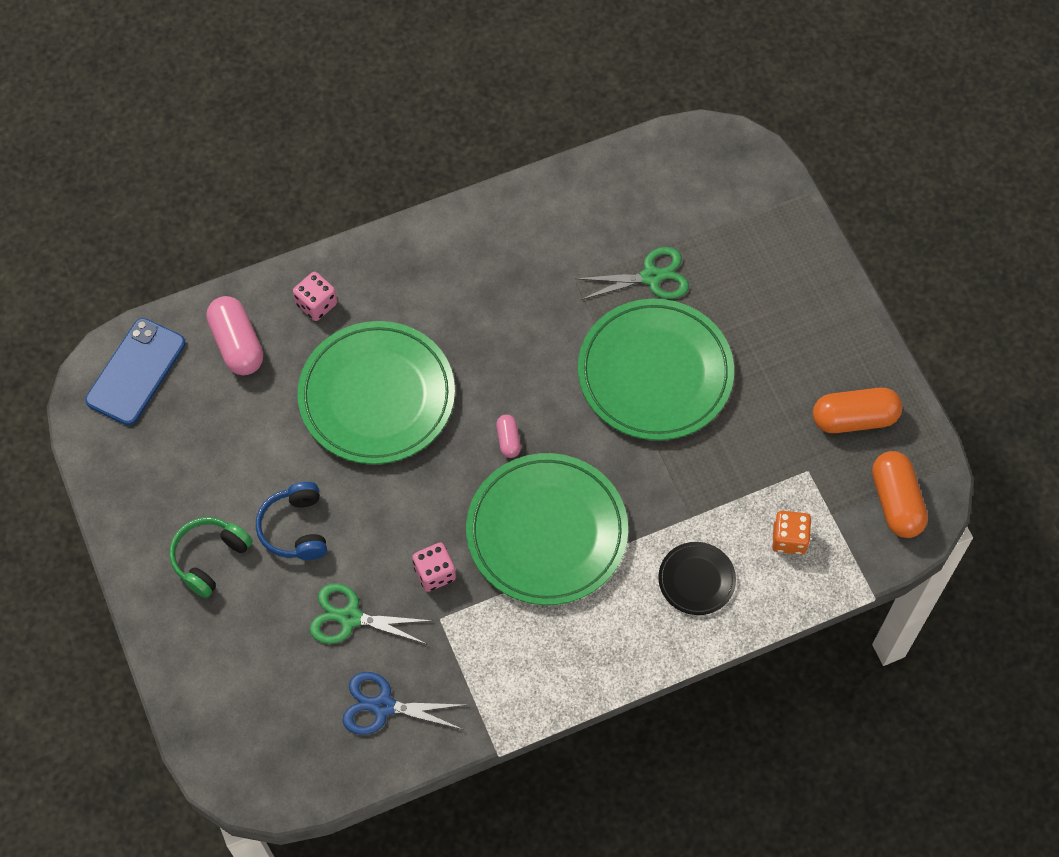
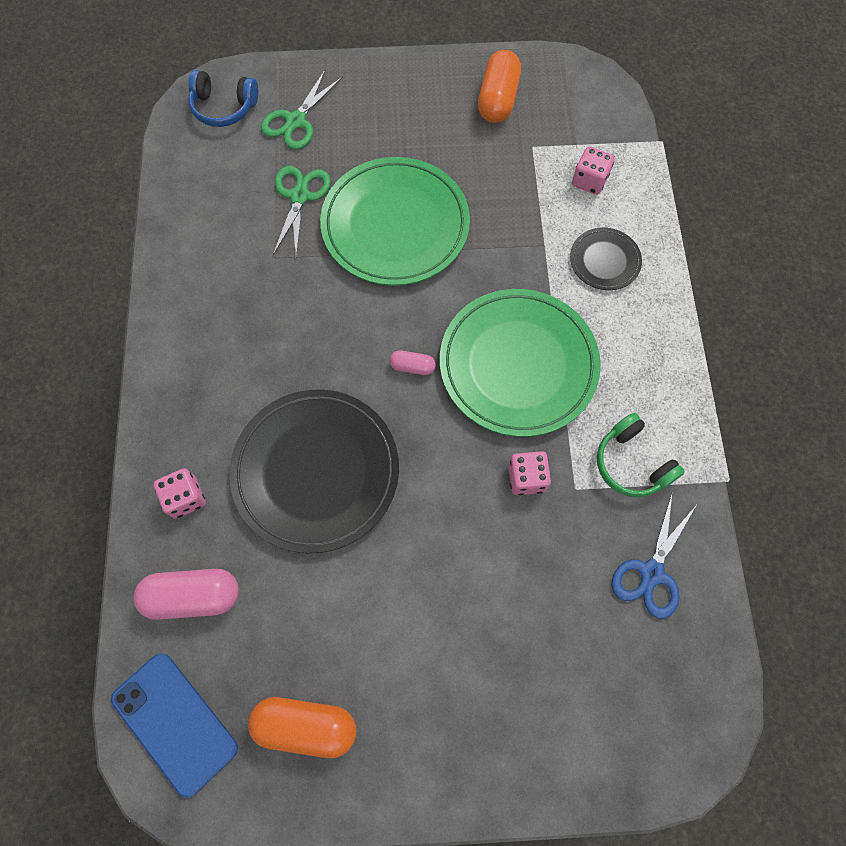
camera: 70 degrees left, 5 degrees up
green headphones [169,517,253,598] -> green headphones moved to [597,413,685,497]
blue headphones [256,482,327,560] -> blue headphones moved to [188,70,258,127]
green plate [297,321,455,464] -> black plate [229,389,399,553]
green scissors [310,583,433,644] -> green scissors moved to [261,69,343,149]
orange dice [772,511,811,555] -> pink dice [572,146,615,195]
orange capsule [872,451,928,538] -> orange capsule moved to [248,697,356,758]

